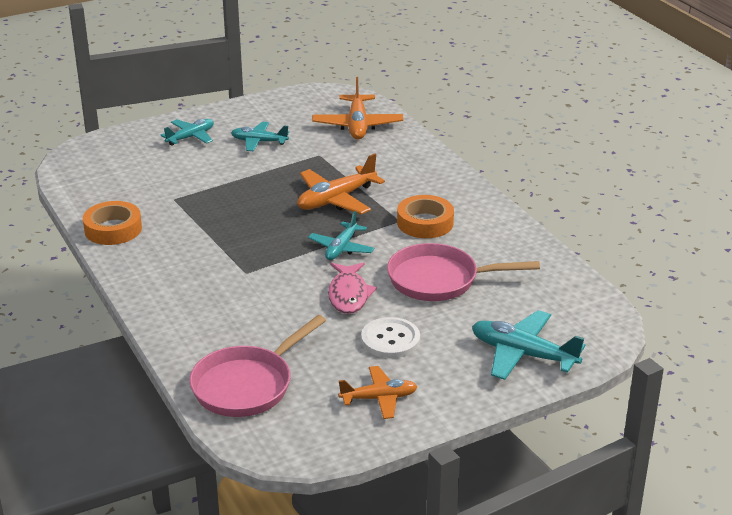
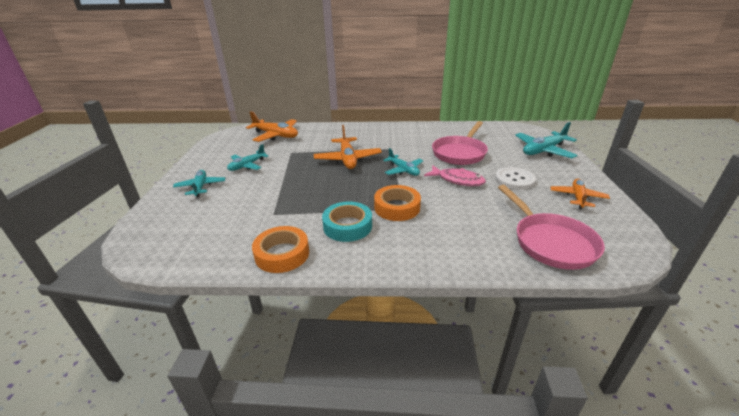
camera: 60 degrees left, 0 degrees up
orange tape [397,195,454,238] -> orange tape moved to [374,185,421,221]
none -> turquoise tape [322,201,372,242]

